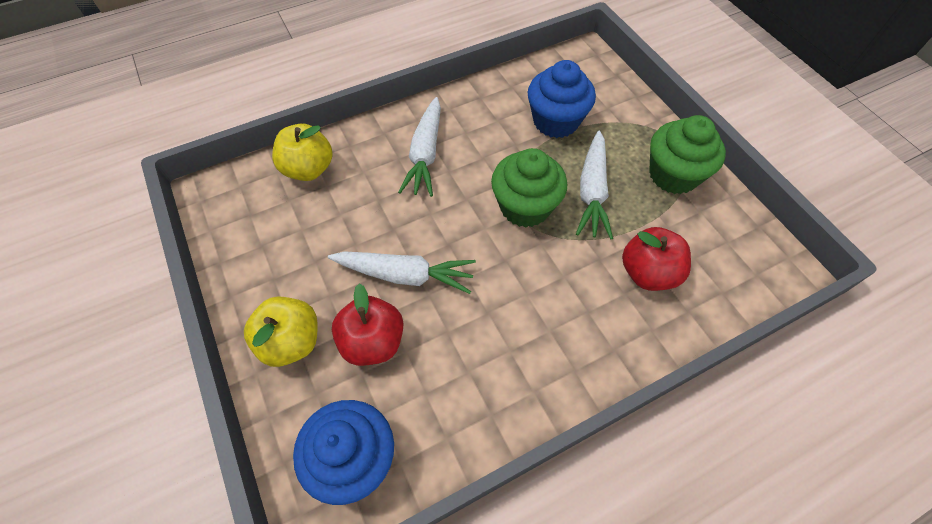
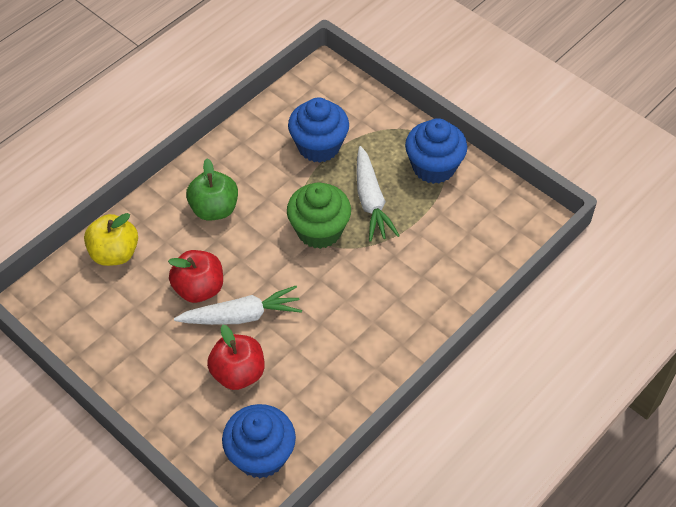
camera: 20 degrees left, 5 degrees down
yellow apple [244,296,318,367] -> none
white carrot [398,97,441,197] -> green apple [186,159,238,221]
red apple [622,227,691,291] -> red apple moved to [168,250,223,303]
green cupcake [649,115,726,194] -> blue cupcake [405,118,467,184]

